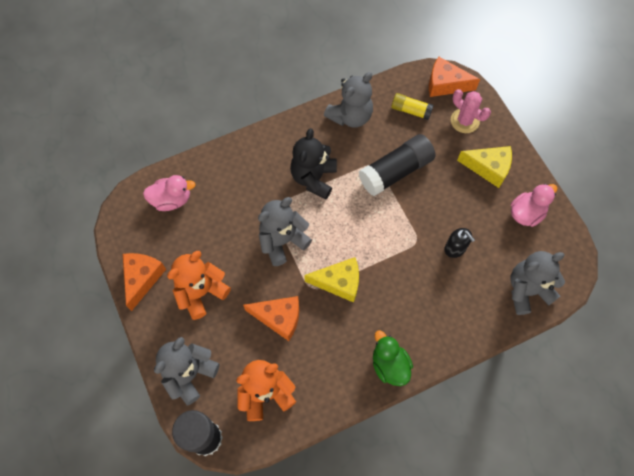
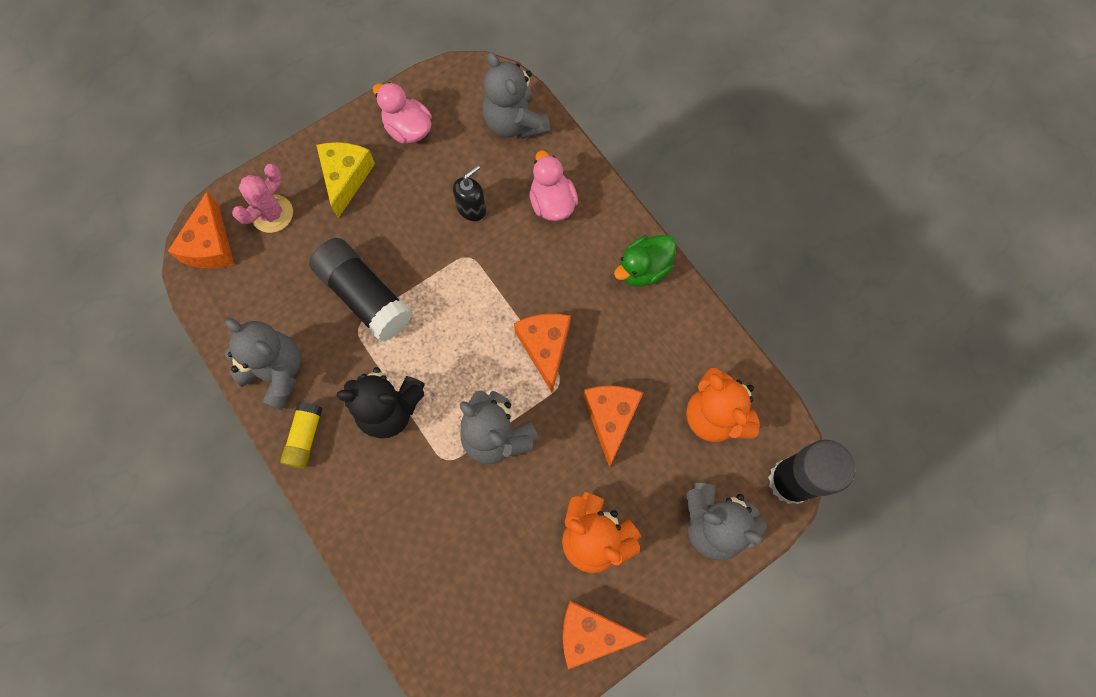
camera: 100 degrees left, 5 degrees up
pink duck [143,175,196,211] -> pink duck moved to [529,151,578,221]
yellow cheese [304,257,359,303] -> orange cheese [514,314,571,393]
yellow glue stick [391,93,434,120] -> yellow glue stick moved to [280,402,323,469]

